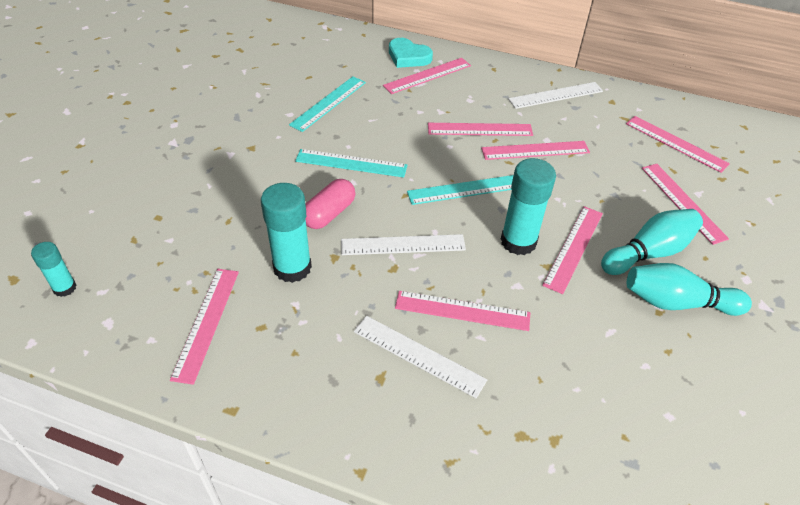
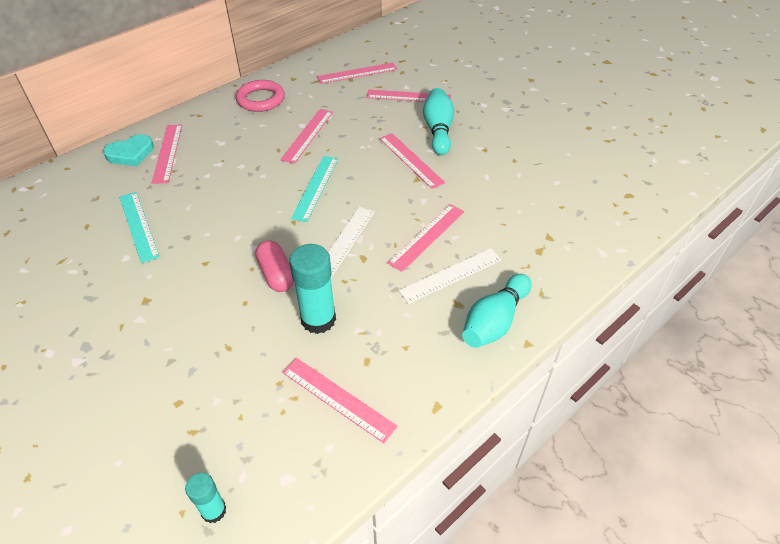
camera: 60 degrees left, 0 degrees up
turquoise ruler [295,149,407,178] -> none
pink ruler [428,123,533,136] -> none
turquoise glue stick [501,158,556,255] -> none
white ruler [508,82,603,109] -> pink ring [236,80,285,112]
turquoise bowling pin [627,263,752,316] -> turquoise bowling pin moved to [462,274,531,348]

